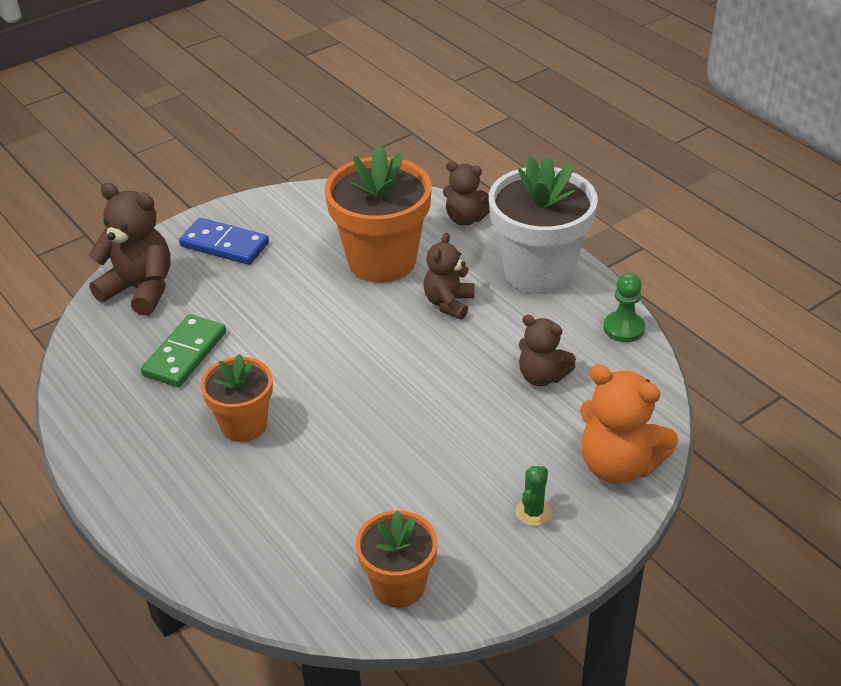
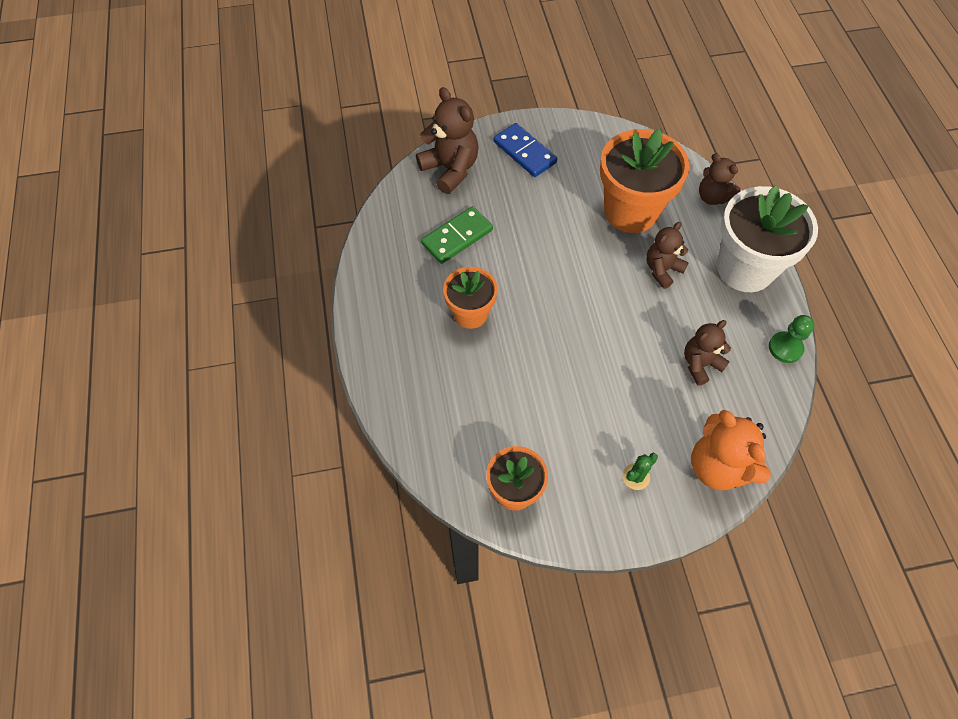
camera: 25 degrees right, 20 degrees up
brown teddy bear [519,315,576,386] -> brown teddy bear turned 90 degrees clockwise [684,320,731,386]

